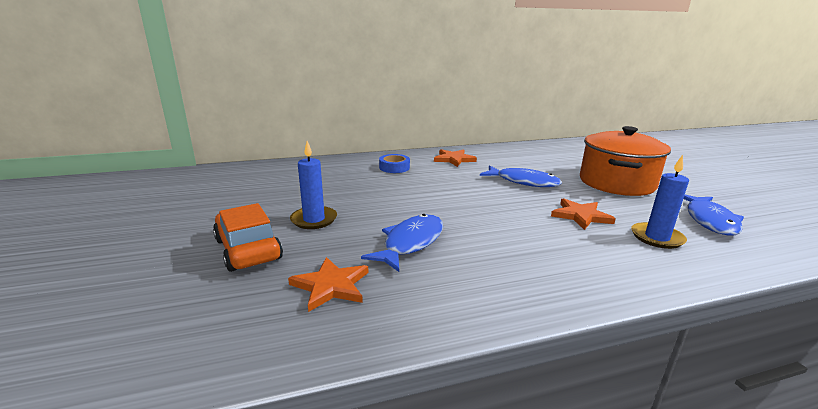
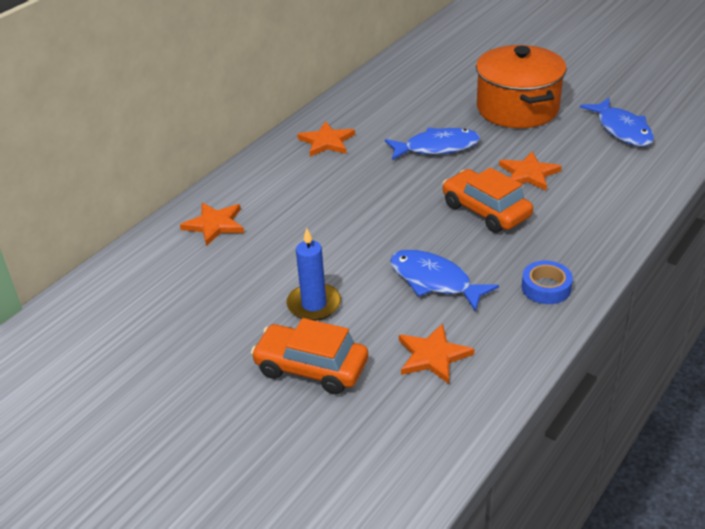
camera: 35 degrees left, 15 degrees up
blue fish [361,214,443,272] -> blue fish turned 45 degrees counterclockwise [390,249,499,312]
blue tape [379,154,410,173] -> blue tape moved to [522,261,573,304]
blue candle [631,155,689,249] -> none
none -> orange star [180,203,244,246]
none -> orange car [442,167,533,233]

